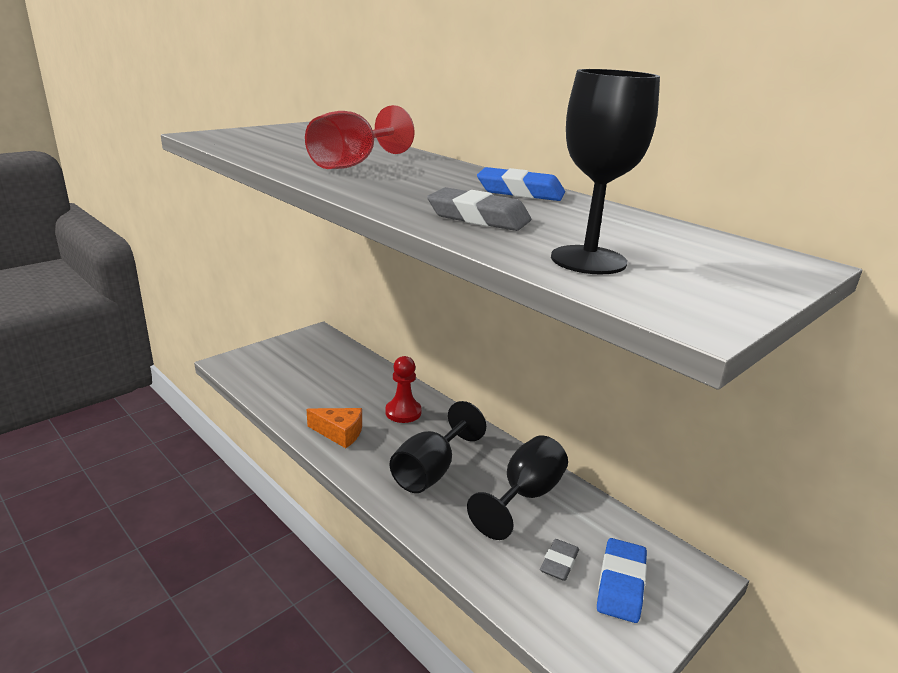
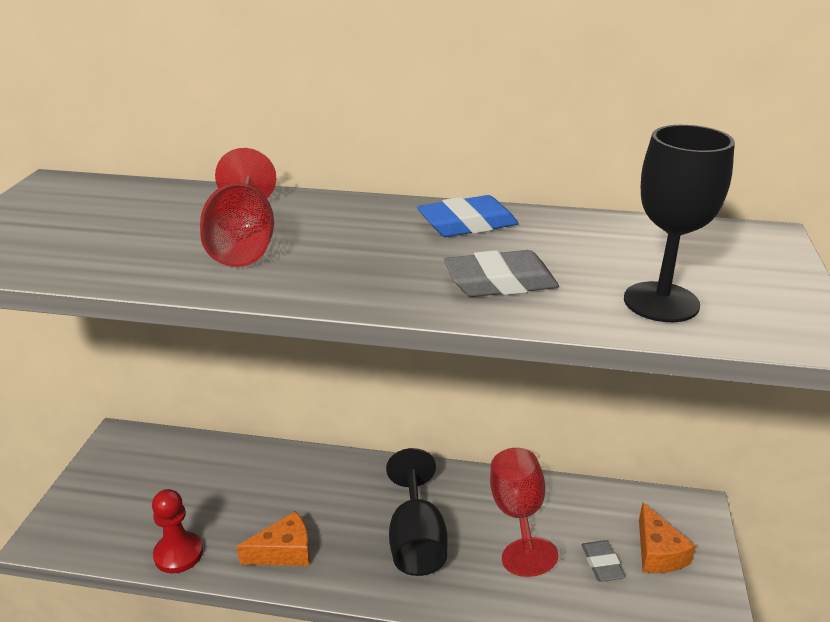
camera: 35 degrees left, 5 degrees up
red pawn [385,356,422,423] -> red pawn moved to [152,489,203,574]
black goblet [467,435,568,540] -> red goblet [490,448,559,577]
blue eraser [597,538,647,623] -> orange cheese [639,503,696,573]

